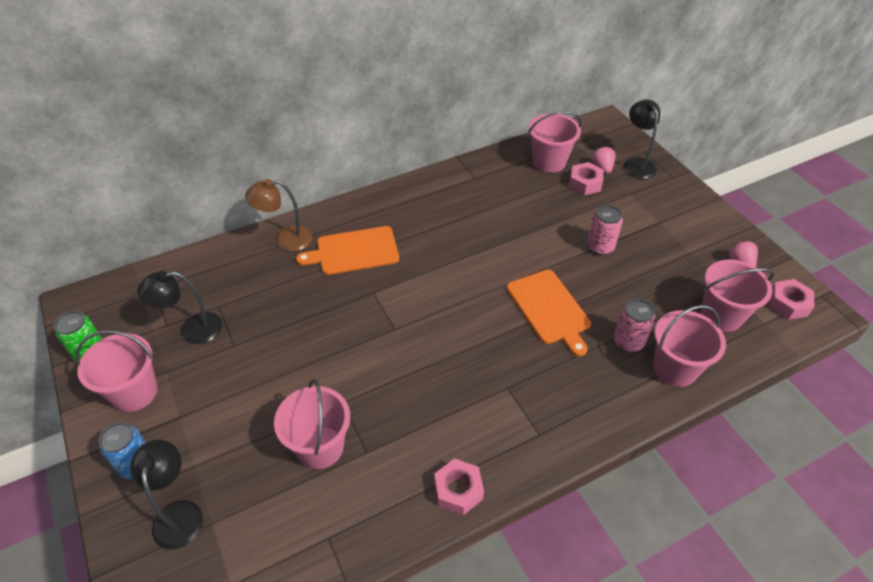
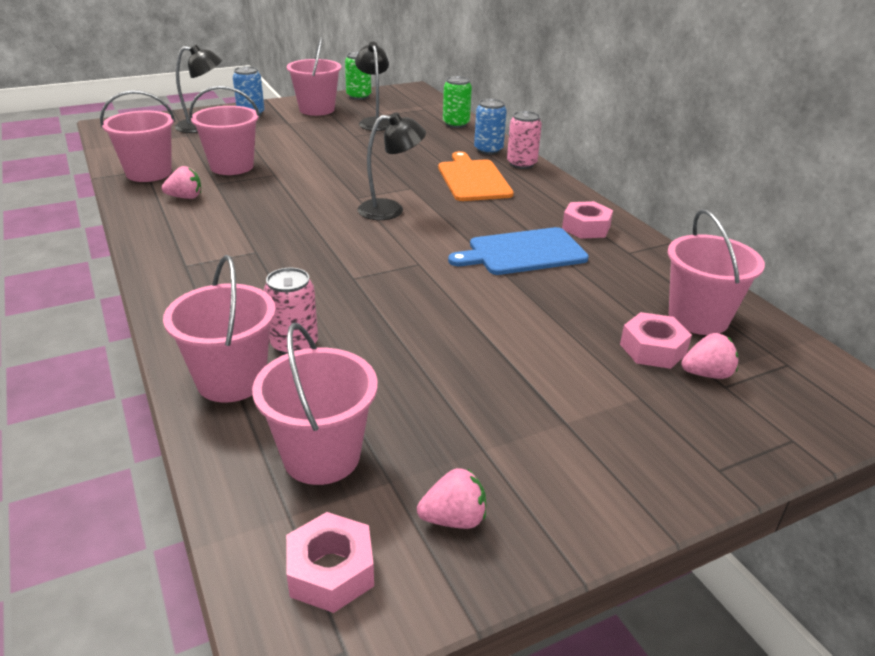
camera: 90 degrees right, 15 degrees down
brown lamp [245,179,312,251] -> blue can [474,99,507,155]
pink nut [434,458,484,515] -> pink nut moved to [562,201,613,239]
orange cutting board [507,270,591,356] -> none
pink can [587,205,623,255] -> pink can moved to [507,111,542,169]
black lamp [624,100,660,179] -> black lamp moved to [358,112,426,220]
none -> pink bucket [100,90,175,182]
none -> pink strawberry [162,166,201,199]
none -> green can [443,76,472,128]
none -> blue cutting board [448,227,589,275]

